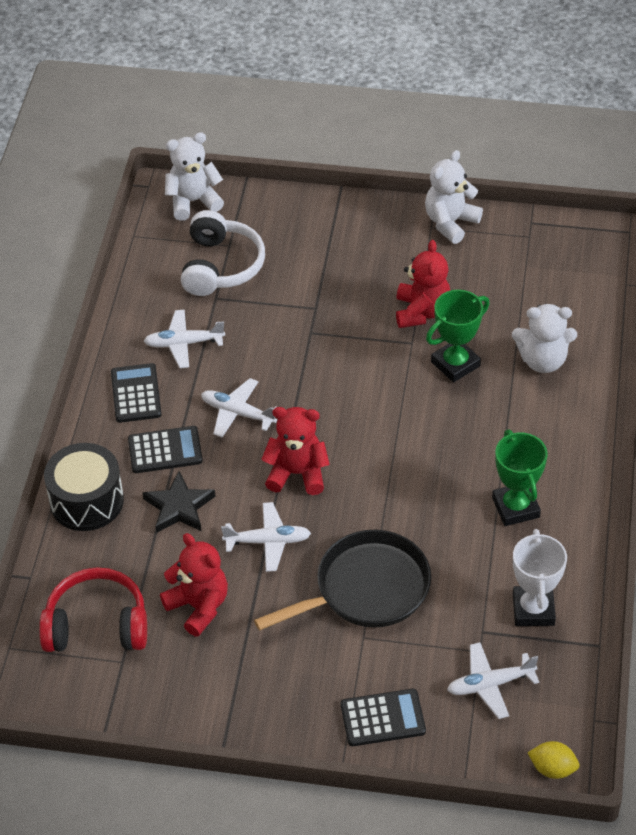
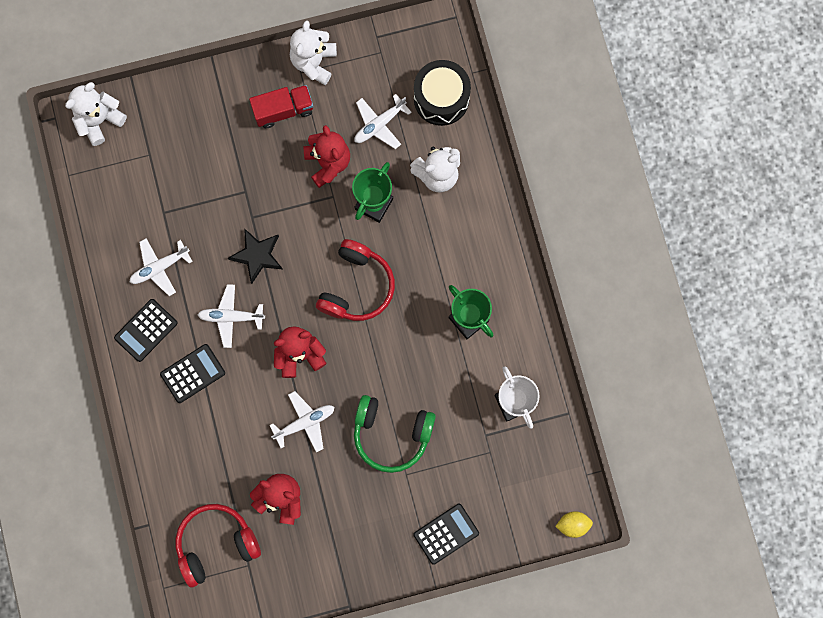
camera: 25 degrees left, 30 degrees up
black drum [44,443,124,531] -> black drum moved to [414,60,471,126]
black calculator [111,363,162,423] -> black calculator turned 105 degrees counterclockwise [114,299,177,362]
black star [143,471,216,533] -> black star moved to [228,228,283,284]
white headphones [181,210,265,296] -> none
black pan [254,530,431,631] -> green headphones [354,395,436,473]
white plane [447,642,539,719] -> white plane moved to [354,94,412,149]
none -> red truck [249,85,313,128]
none -> red headphones [316,239,395,321]

